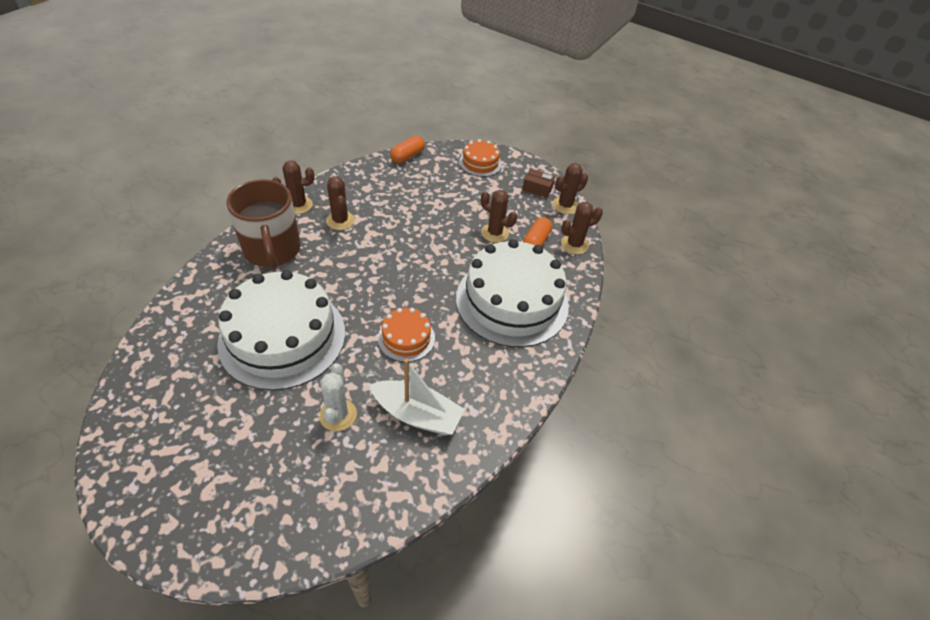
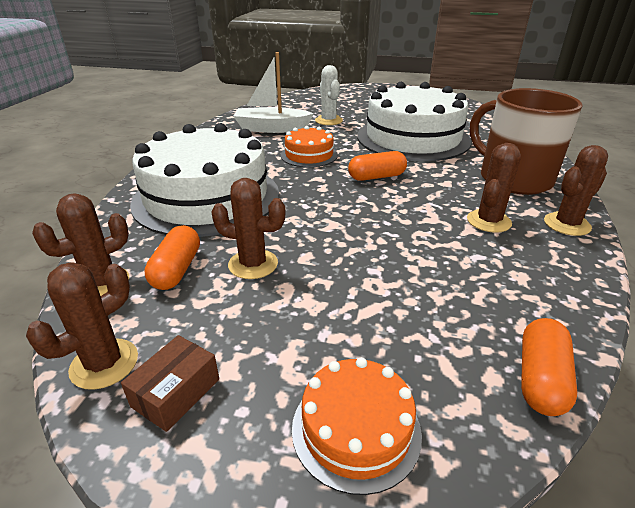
camera: 165 degrees right, 15 degrees down
brown cactus [326,176,355,230] -> brown cactus turned 75 degrees clockwise [467,143,521,233]
brown box [522,169,555,198] -> brown box turned 60 degrees counterclockwise [121,335,219,432]
none -> orange capsule [348,151,407,181]

